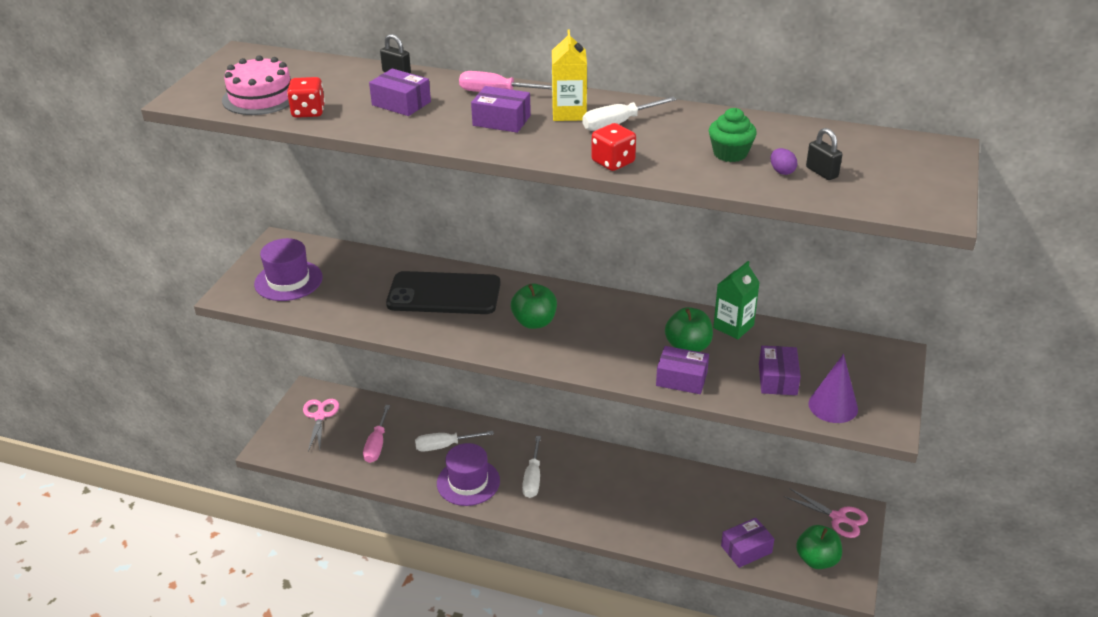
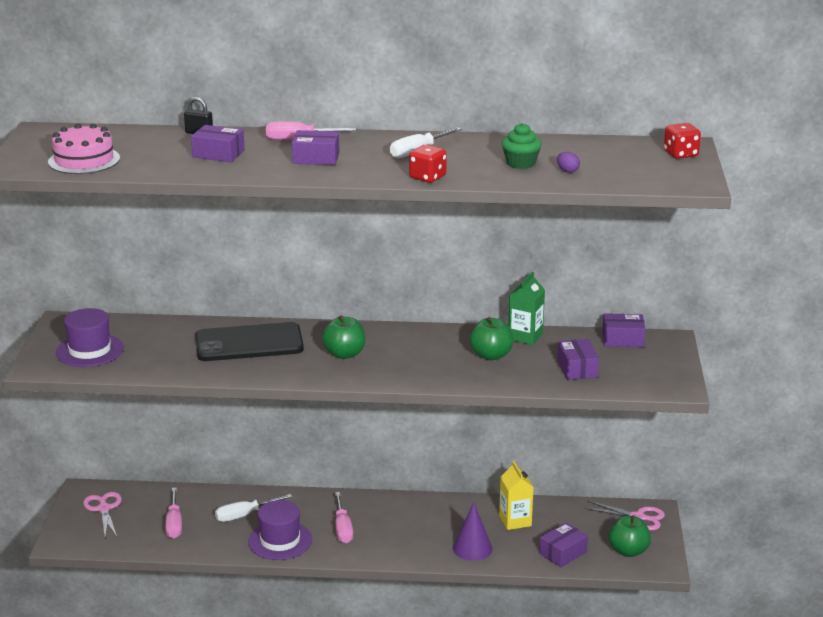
camera: 15 degrees left, 10 degrees down
red dice [287,77,325,118] -> red dice moved to [664,123,701,159]
white screwdriver [522,436,541,498] -> pink screwdriver [335,492,353,543]
yellow carton [552,30,587,121] -> yellow carton moved to [499,461,533,530]
purple box [656,346,709,394] -> purple box moved to [602,313,645,347]
black padlock [806,128,842,180] -> none
purple cone [808,354,858,423] -> purple cone moved to [453,502,493,561]

